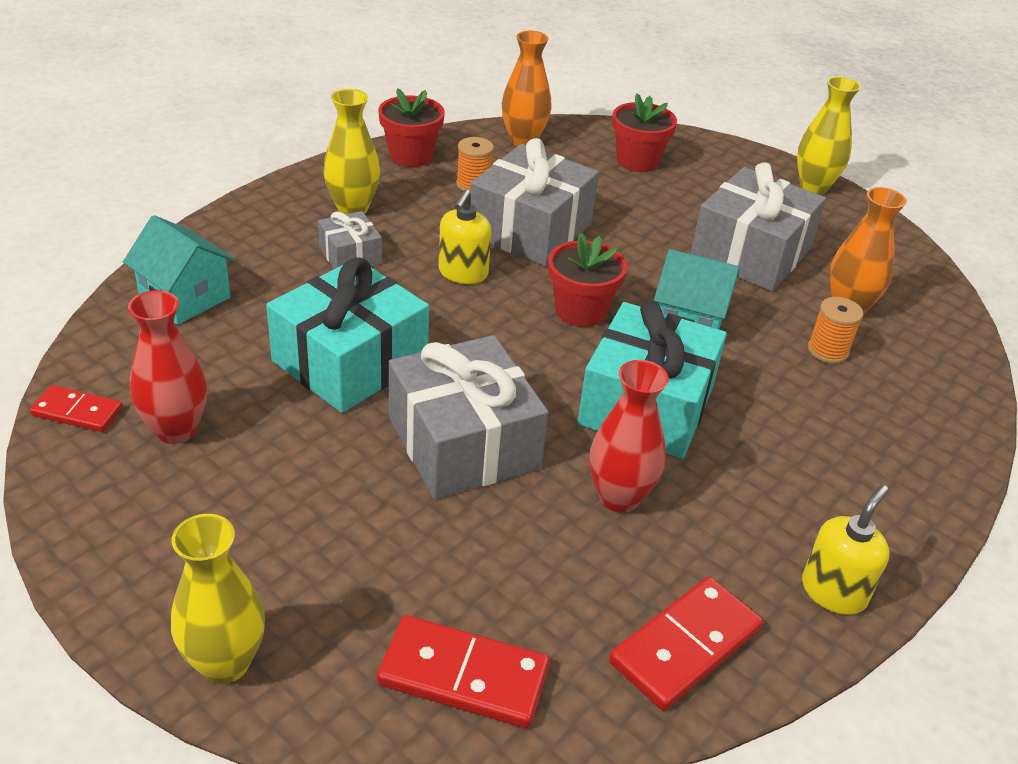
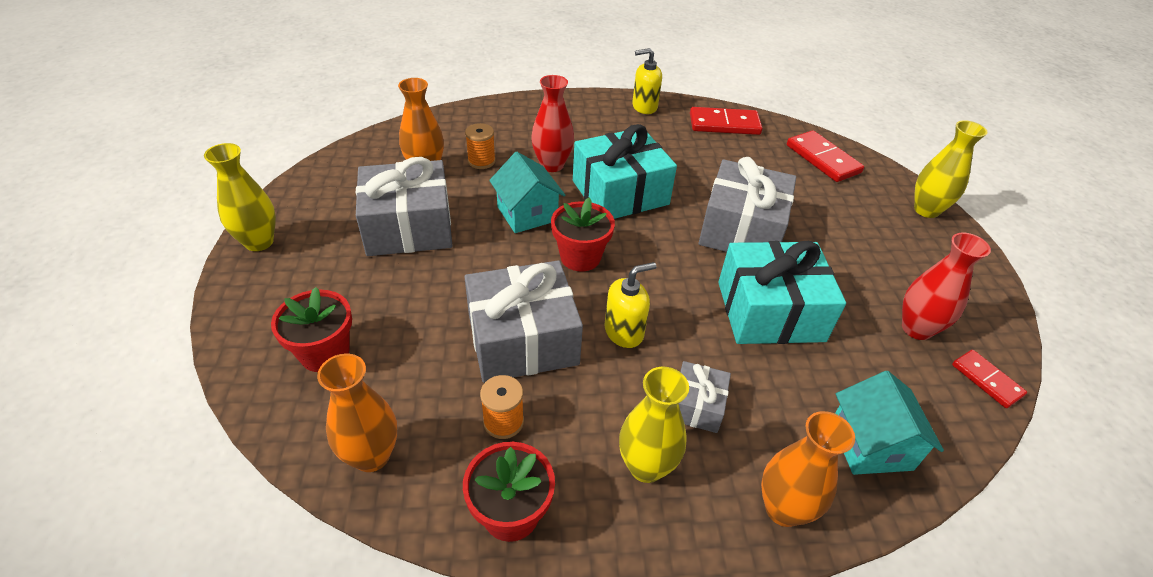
camera: 135 degrees left, 5 degrees up
red vase [590,360,669,513] -> red vase moved to [531,75,574,172]
none -> orange vase [761,411,855,527]

